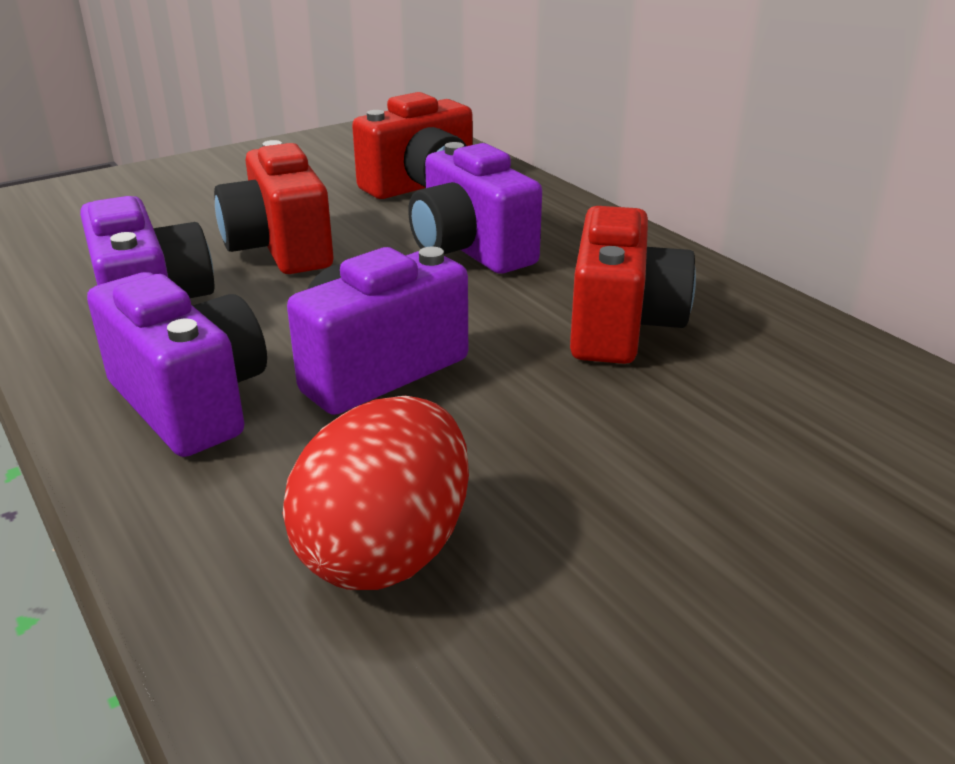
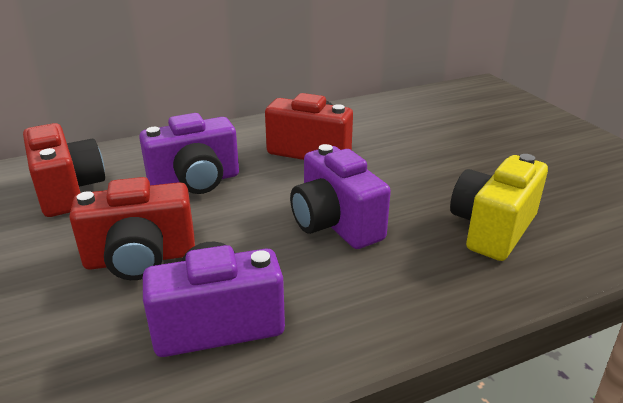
camera: 80 degrees left, 0 degrees up
purple camera [87,272,267,457] -> none
red egg [283,396,469,590] -> yellow camera [450,154,548,261]

